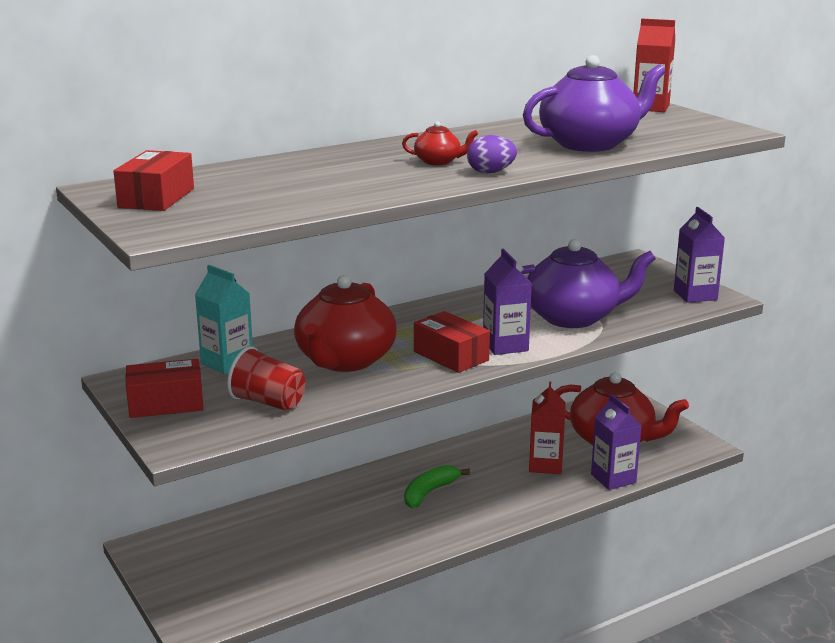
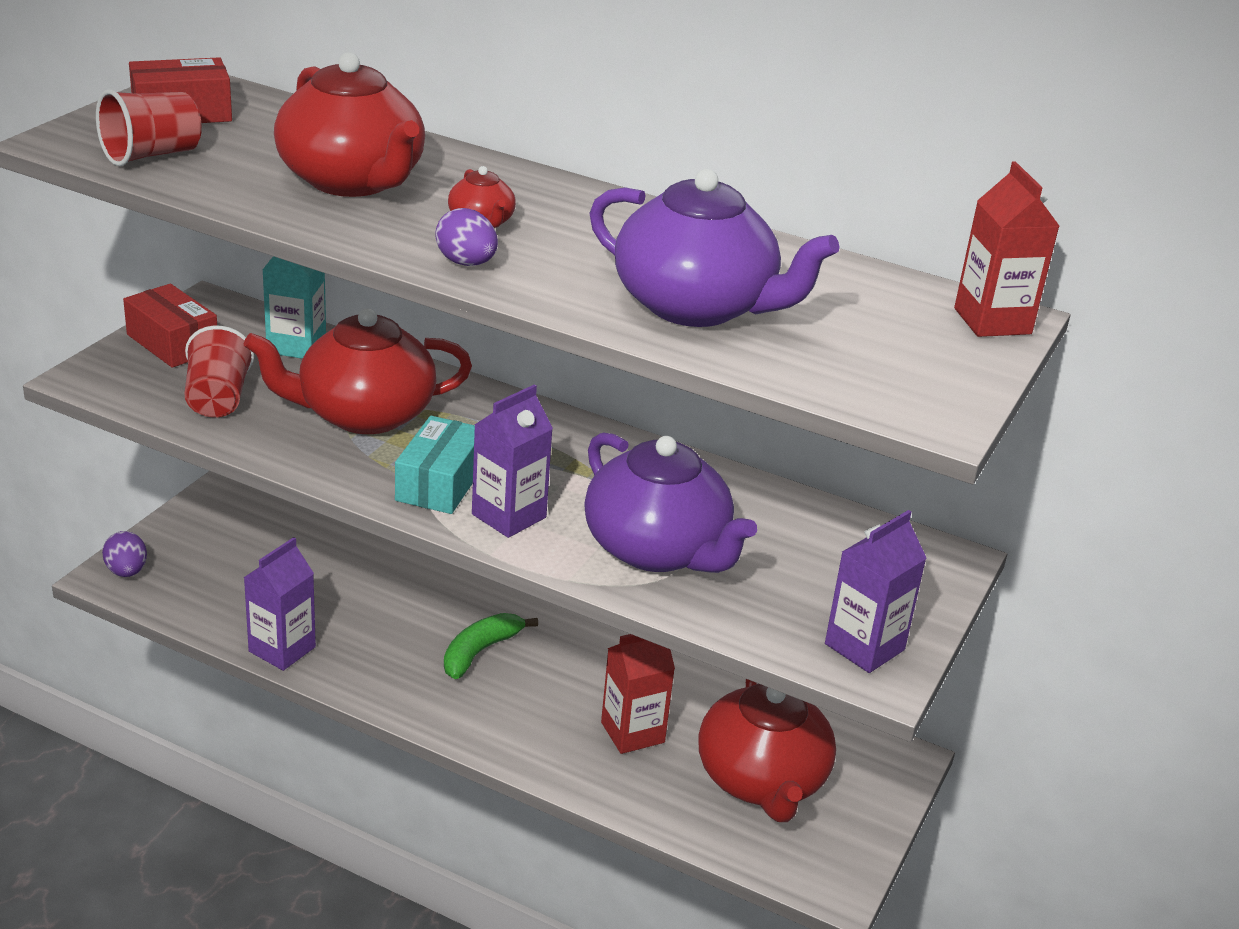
camera: 55 degrees right, 10 degrees up
green banana [404,465,470,508] -> green banana turned 60 degrees counterclockwise [444,613,538,679]
red box [414,311,490,373] -> turquoise box [395,416,475,514]
purple carton [591,394,642,490] -> purple carton moved to [244,537,316,671]
none -> red cup [96,89,202,166]
none -> purple egg [102,531,147,577]
none -> red teapot [274,52,425,197]

